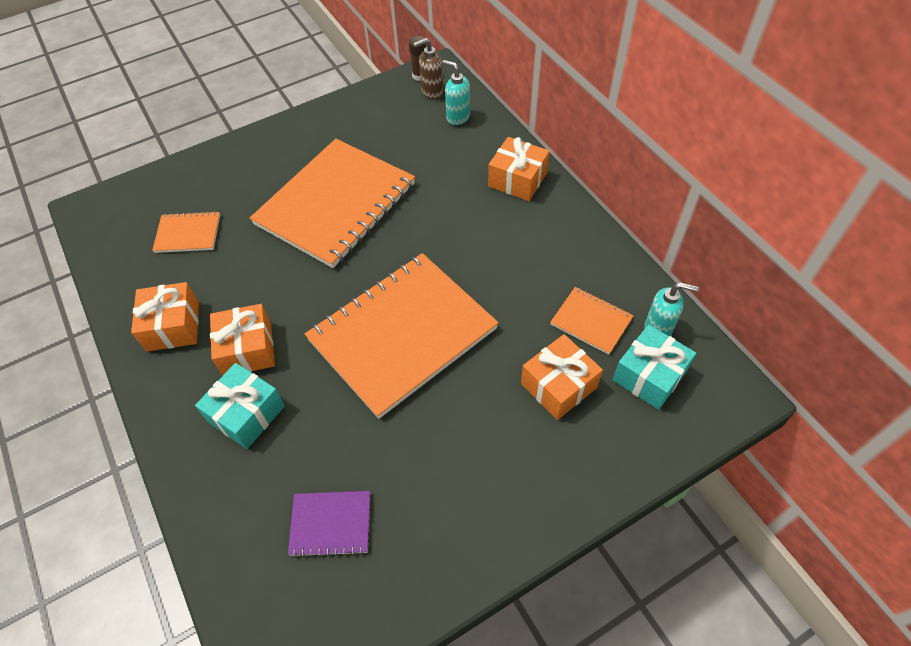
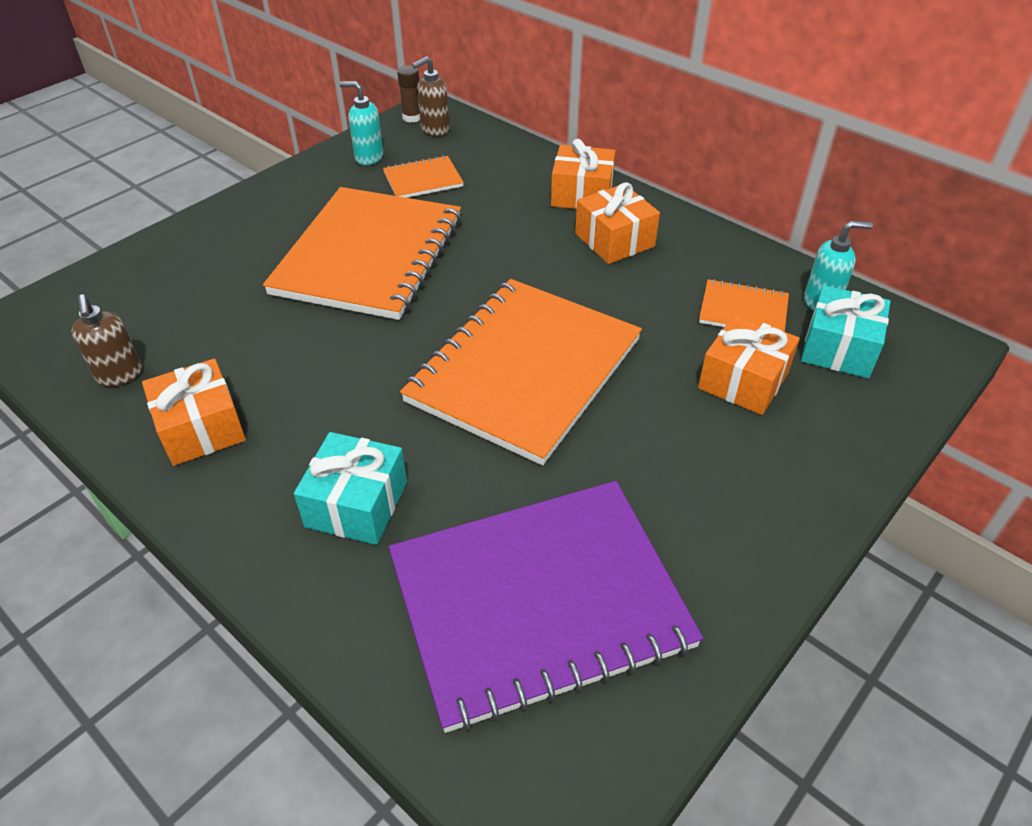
camera: 20 degrees left, 10 degrees down
orange notebook [152,211,220,253] -> orange notebook moved to [383,155,464,198]
orange gift [210,304,275,376] -> orange gift moved to [575,182,660,264]
purple notebook [288,491,370,558] -> purple notebook [389,481,703,733], size x2.29
turquoise soap dispenser [442,60,470,125] -> turquoise soap dispenser moved to [339,81,384,165]
none -> brown soap dispenser [72,295,142,386]

